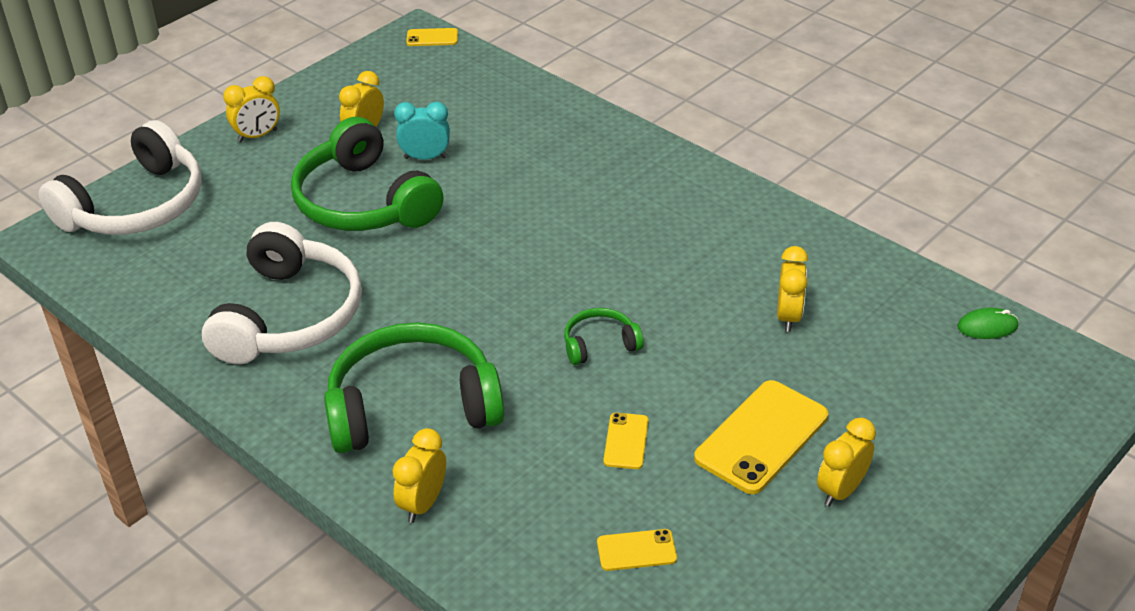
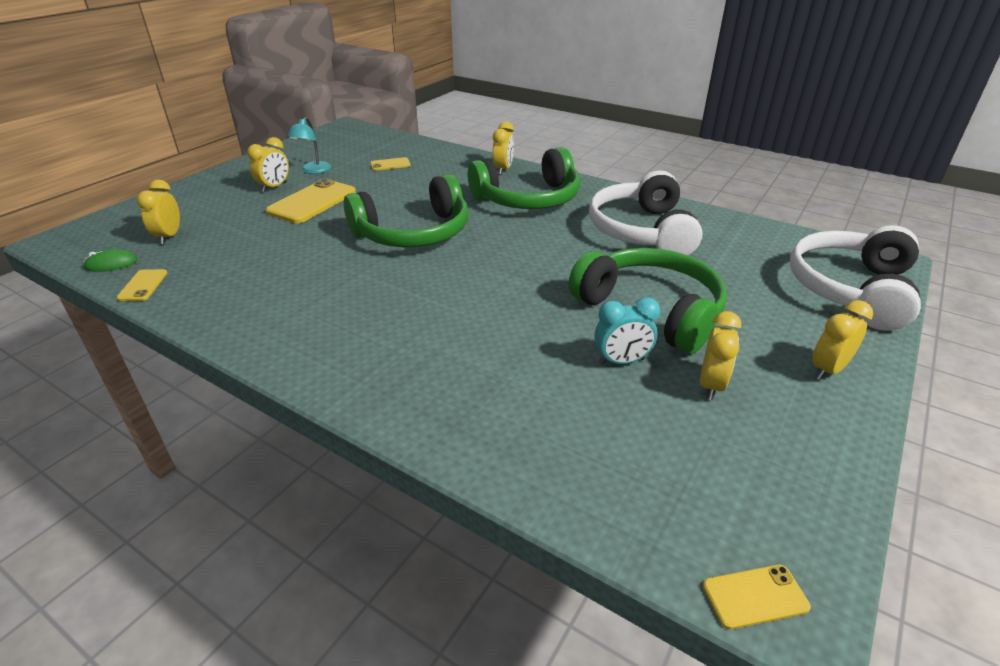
camera: 170 degrees right, 5 degrees down
green headphones [564,308,644,365] -> green headphones [344,174,468,247], size x2.17
yellow phone [603,413,648,469] -> yellow phone moved to [116,269,167,301]
yellow clock [777,246,808,332] -> yellow clock moved to [137,180,180,244]
none -> turquoise lamp [287,117,331,174]

